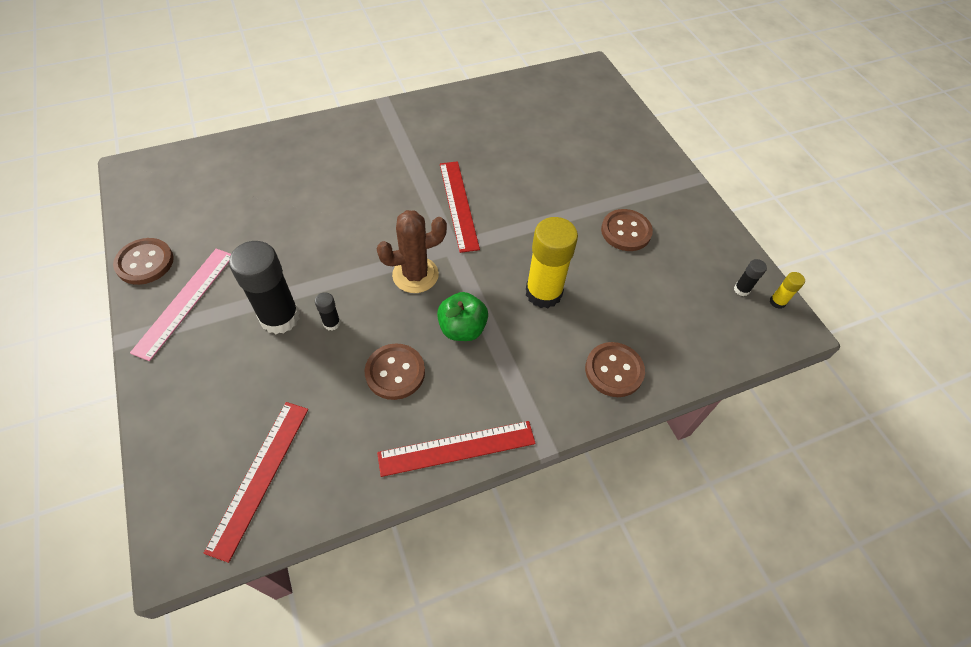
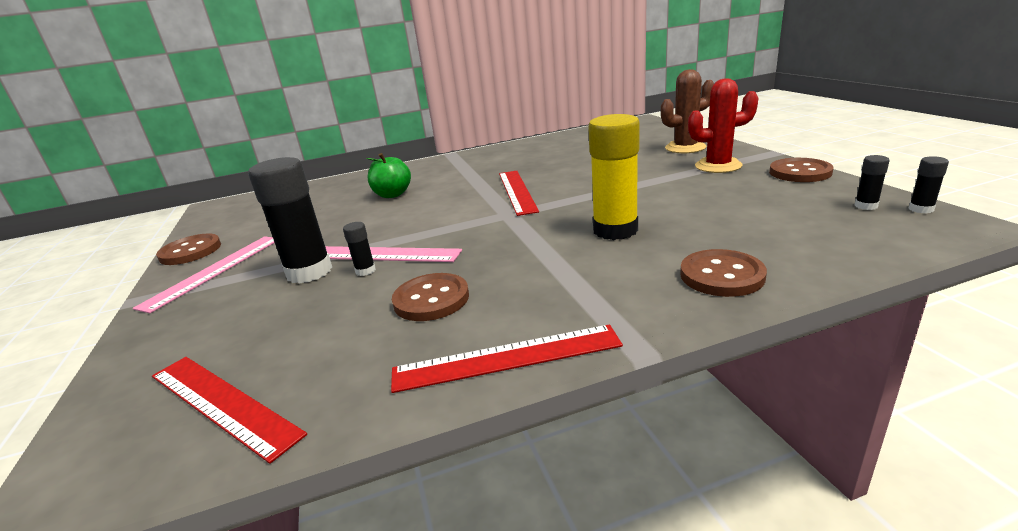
camera: 10 degrees right, 30 degrees down
red ruler [204,402,309,563] -> red ruler turned 75 degrees counterclockwise [152,357,307,464]
brown cactus [376,210,447,293] -> brown cactus moved to [661,69,714,153]
green apple [437,292,488,341] -> green apple moved to [366,153,411,198]
brown button [601,209,653,251] -> brown button moved to [769,158,833,182]
yellow glue stick [770,272,805,309] -> black glue stick [909,156,949,214]
none -> pink ruler [325,246,462,262]
none -> red cactus [688,78,758,173]

